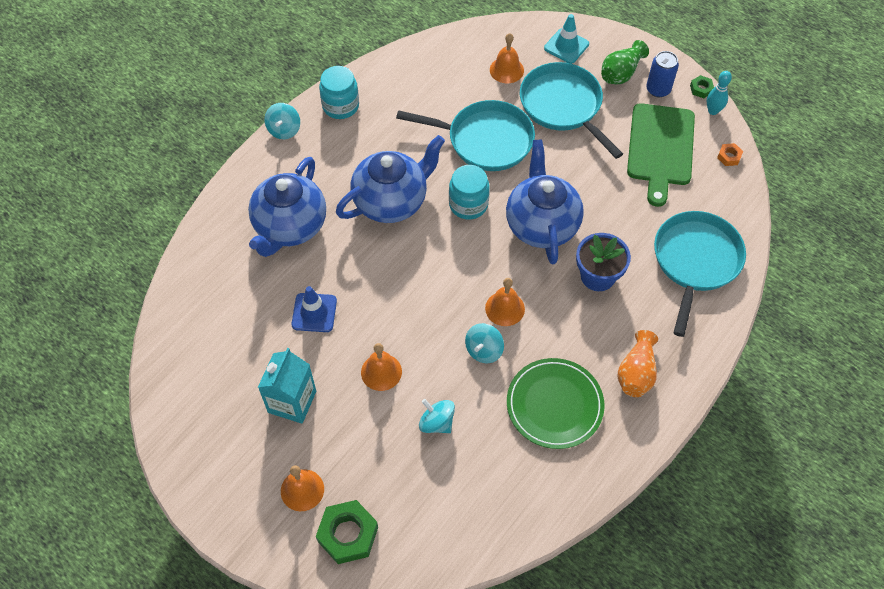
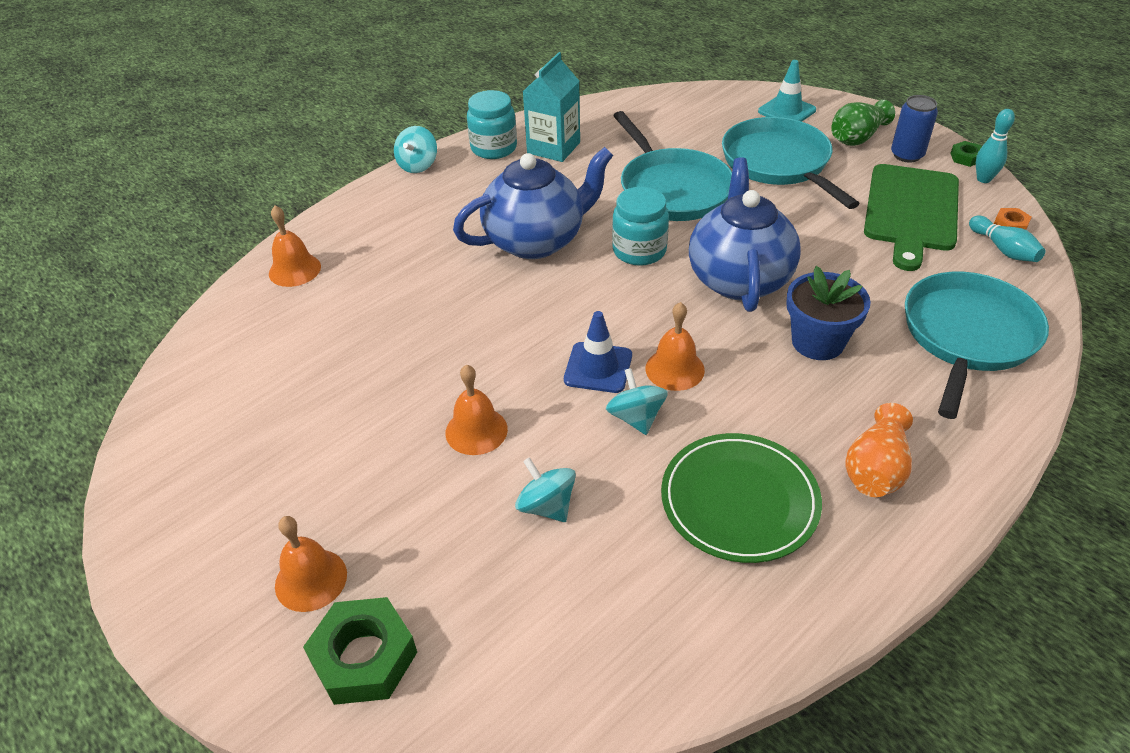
camera: 10 degrees right, 15 degrees down
blue teapot [248,157,326,257] -> none
turquoise carton [258,348,316,424] -> turquoise carton moved to [523,52,580,162]
blue traffic cone [292,286,337,332] -> blue traffic cone moved to [564,311,632,393]
turquoise pan [396,100,535,171] -> turquoise pan turned 45 degrees clockwise [613,111,732,221]
turquoise spinning top [465,323,504,363] -> turquoise spinning top turned 120 degrees clockwise [606,368,668,435]
orange bell [490,33,524,83] -> orange bell moved to [269,206,321,287]
none -> turquoise bowling pin [969,215,1045,262]

